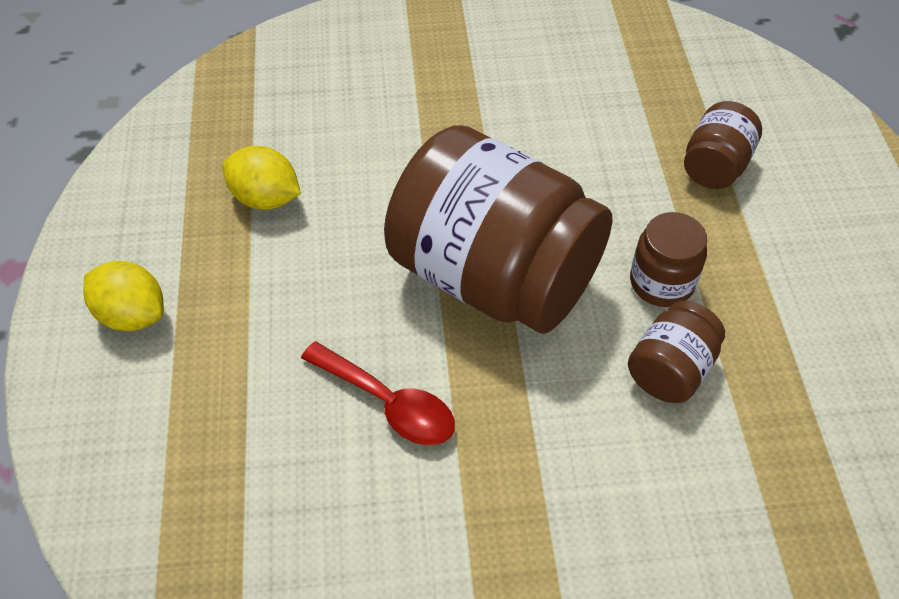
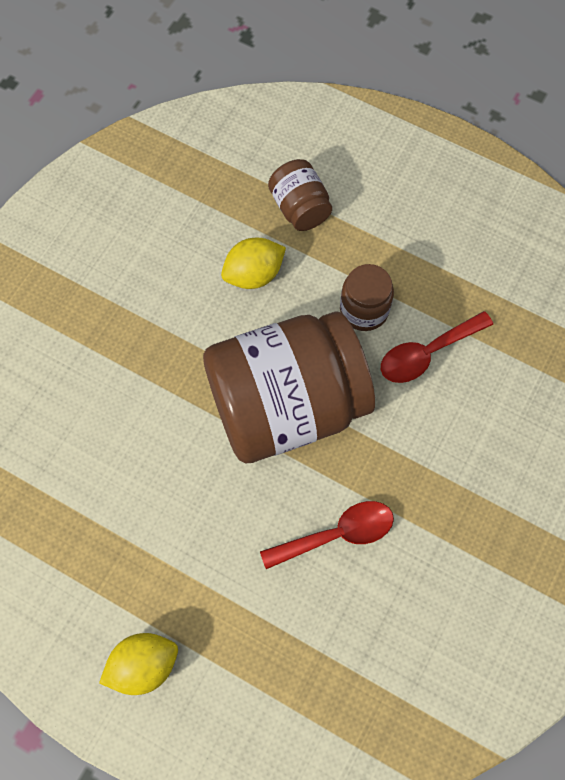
camera: 55 degrees left, 15 degrees up
yellow lemon [222,146,301,210] -> yellow lemon moved to [221,238,286,289]
brown jar [628,301,725,403] -> red spoon [381,311,493,383]

